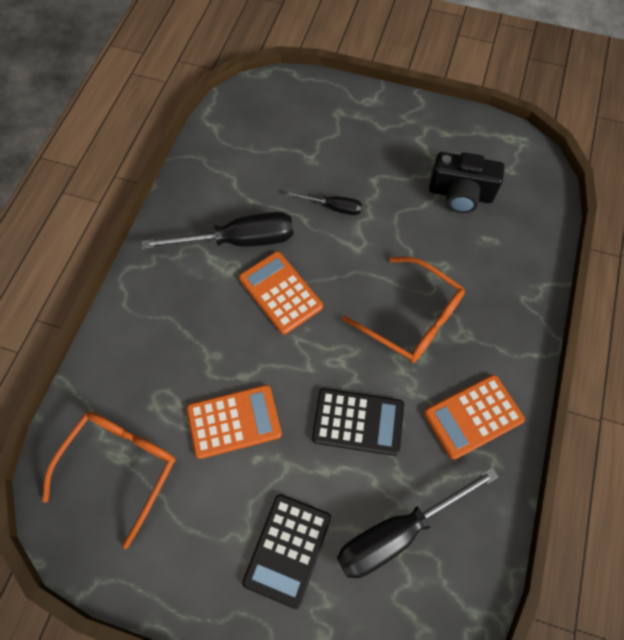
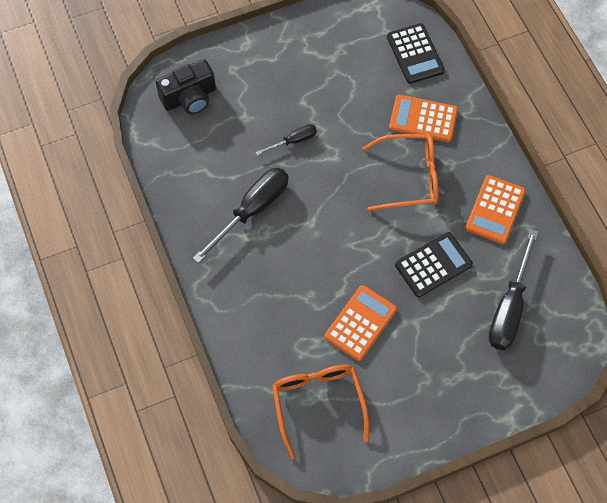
camera: 40 degrees left, 0 degrees up
orange calculator [239,251,323,335] -> orange calculator moved to [389,95,458,142]
black calculator [242,494,331,609] -> black calculator moved to [387,23,445,84]
black camera [429,152,504,213] -> black camera moved to [156,59,216,114]

